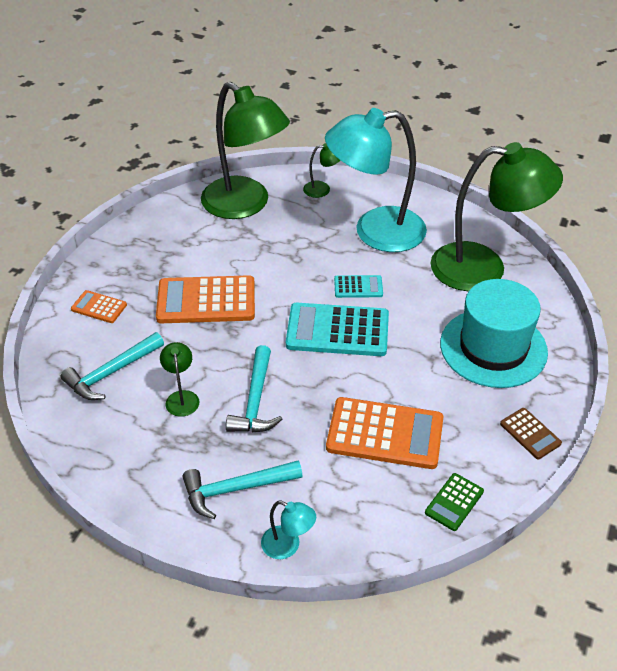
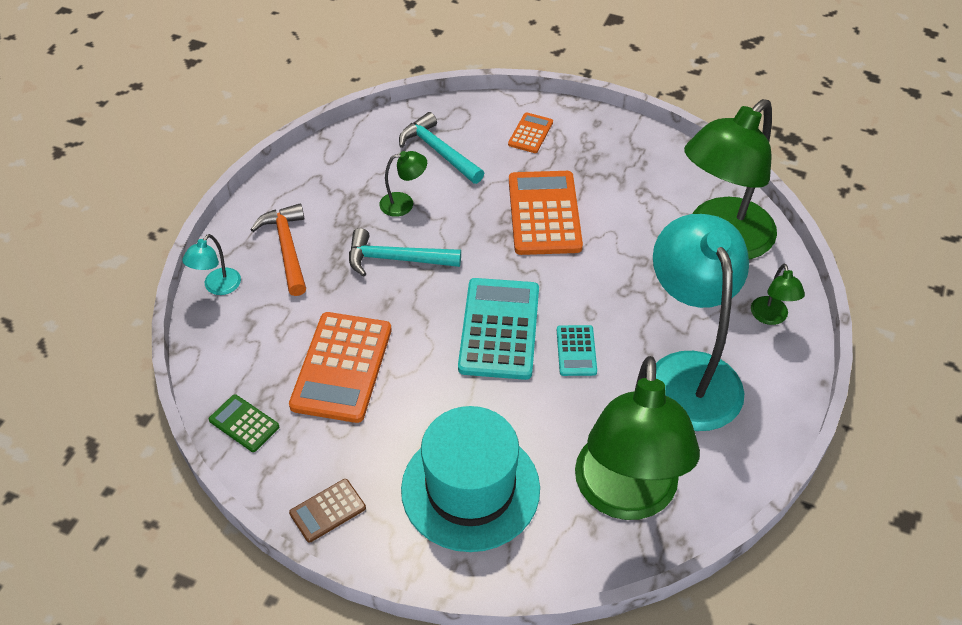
camera: 90 degrees right, 5 degrees up
turquoise hammer [182,461,303,519] -> orange hammer [250,204,306,296]

